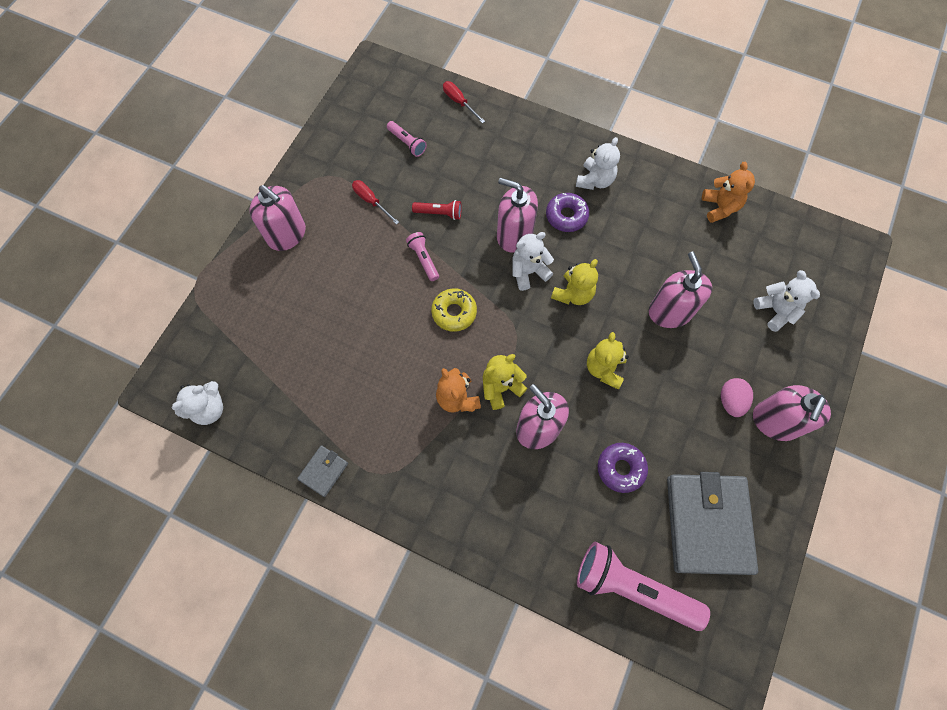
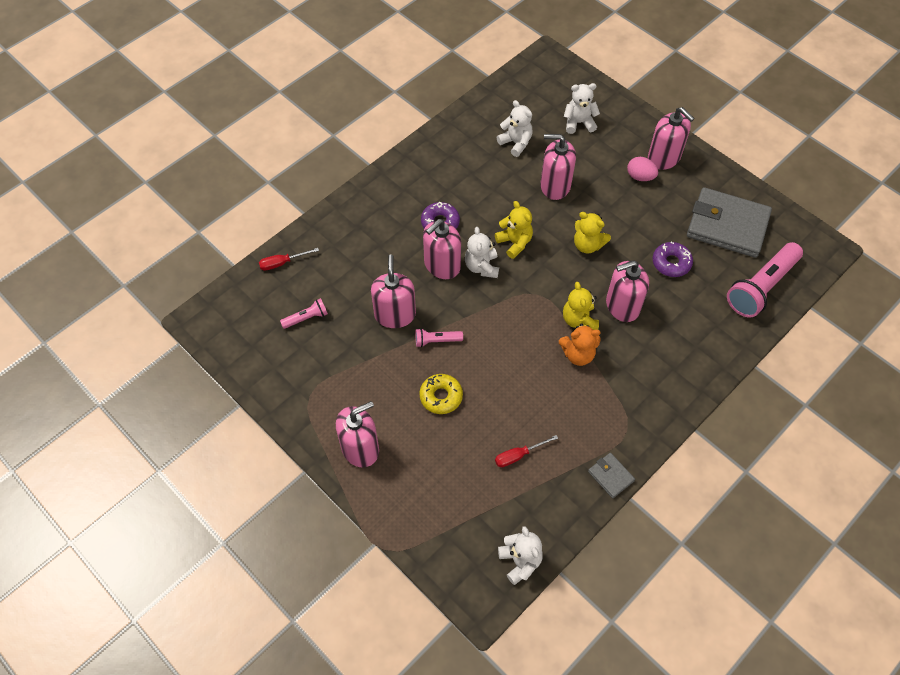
camera: 70 degrees left, 10 degrees down
red screwdriver [352,180,399,225] -> red screwdriver moved to [495,435,558,467]
red flashlight [412,200,462,220] -> pink soap dispenser [371,254,416,328]
yellow donut [431,288,477,332] -> yellow donut moved to [419,374,463,414]
white teddy bear [576,137,620,190] -> white teddy bear moved to [497,100,533,157]
orange teddy bear [702,162,755,223] -> none

